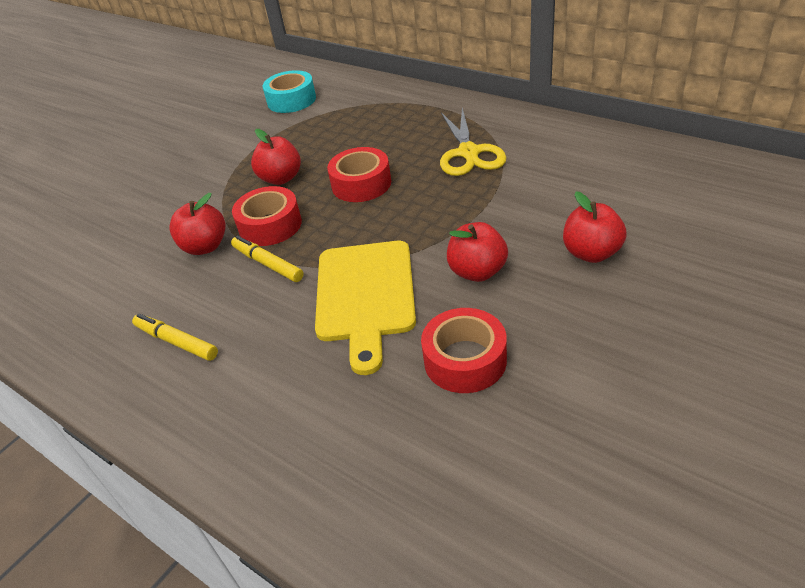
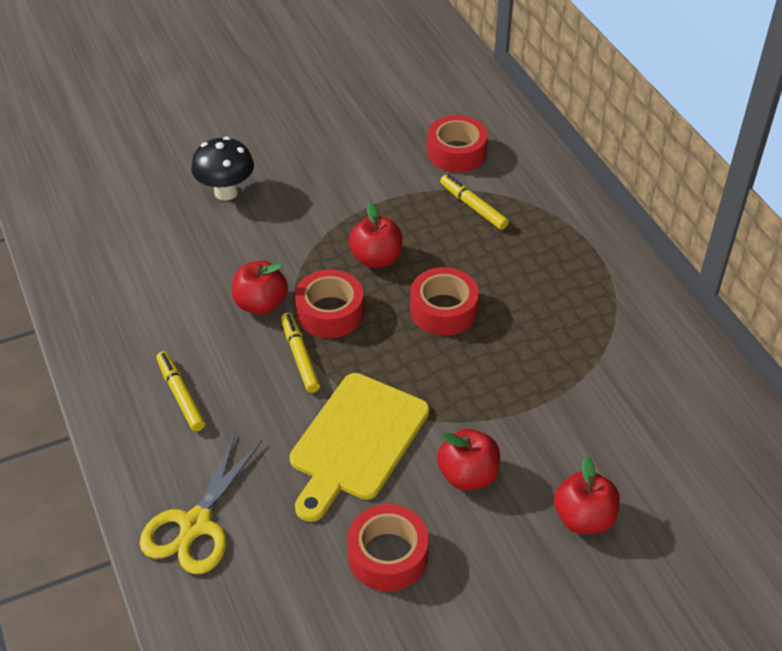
camera: 25 degrees right, 5 degrees up
turquoise tape [263,70,316,113] -> red tape [427,115,488,172]
yellow scissors [440,108,507,176] -> yellow scissors moved to [140,432,262,574]
none -> black mushroom [191,136,254,201]
none -> yellow marker [440,175,509,230]

